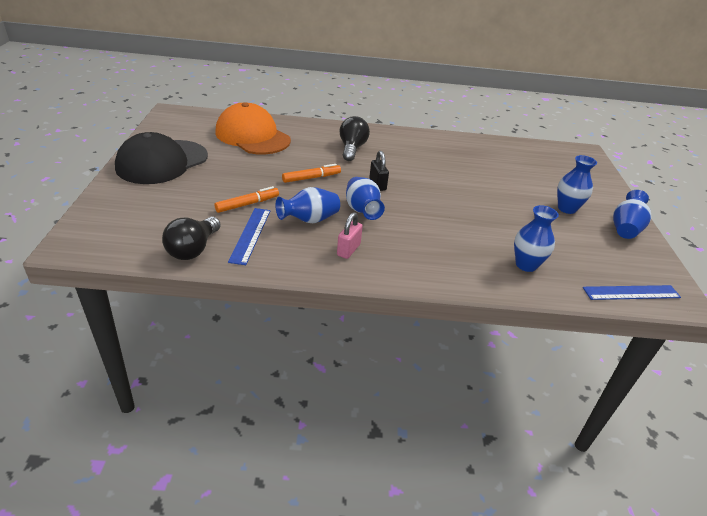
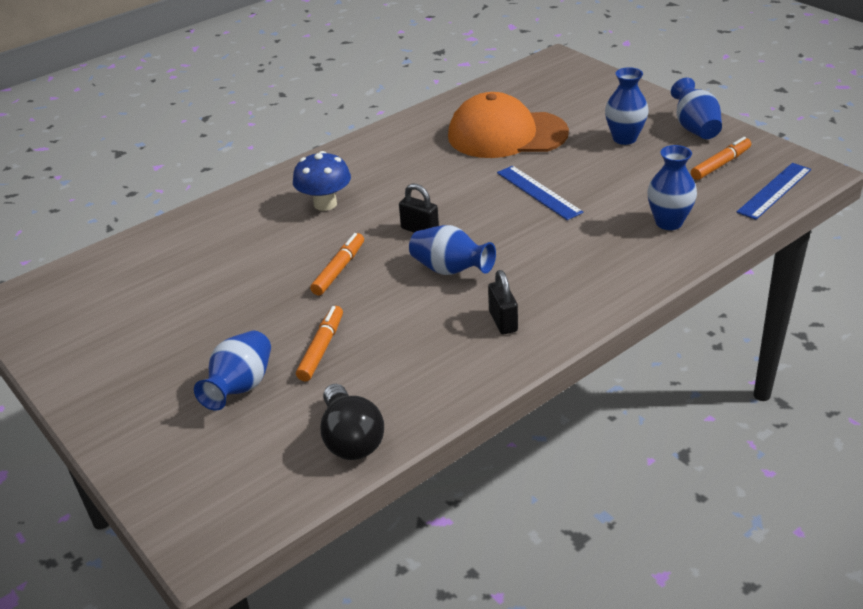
camera: 35 degrees left, 0 degrees up
black cap [115,132,208,184] -> none
orange cap [215,103,291,155] -> orange cap moved to [448,92,569,158]
blue ruler [228,208,270,265] -> blue ruler moved to [497,166,584,220]
blue vase [276,187,340,223] -> blue vase moved to [194,331,271,410]
pink padlock [337,212,363,259] -> black padlock [488,270,518,334]
black light bulb [340,116,370,161] -> blue mushroom [293,151,351,211]
none -> orange marker [691,137,751,180]

